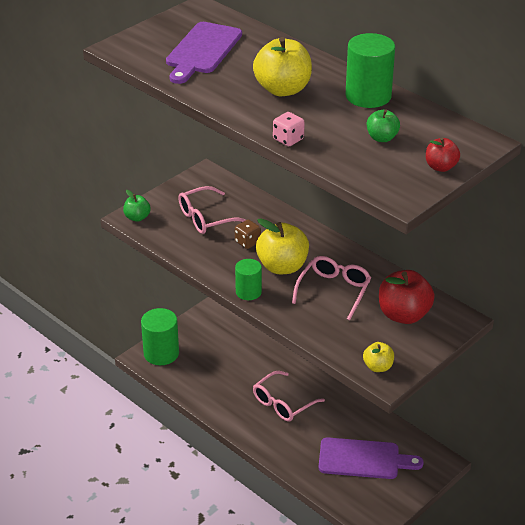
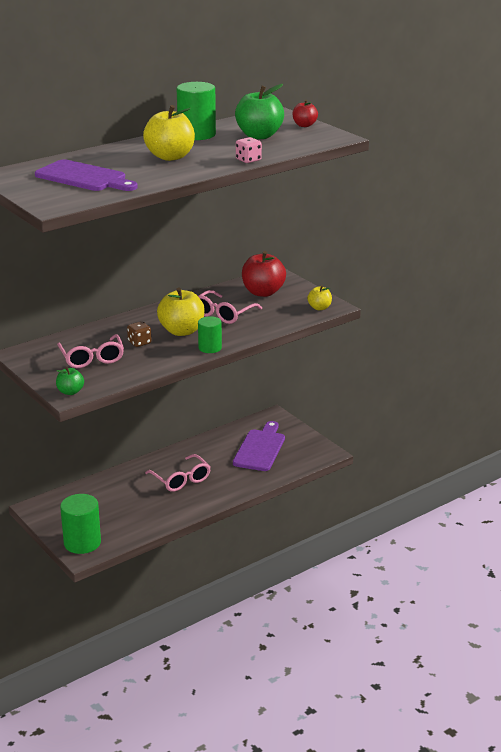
camera: 80 degrees left, 10 degrees down
pink glasses [292,256,371,320] -> pink glasses turned 90 degrees counterclockwise [198,290,262,324]
green apple [367,109,400,142] -> green apple [235,84,284,139], size x1.86

